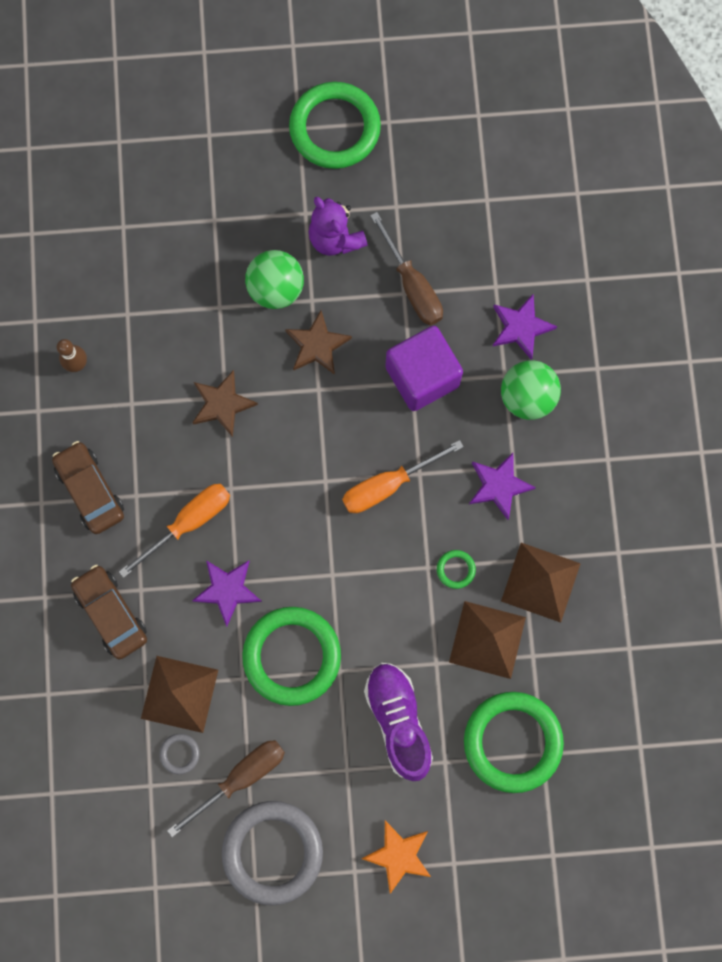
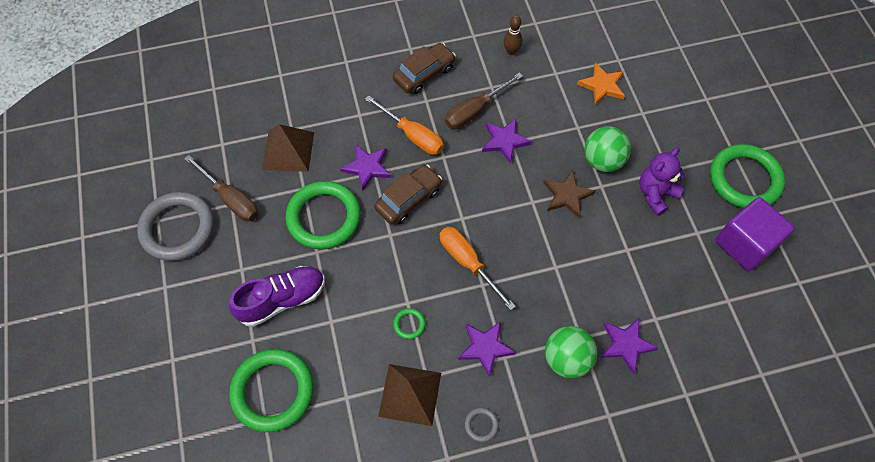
camera: 80 degrees right, 15 degrees down
brown car [71,565,147,660] -> brown car moved to [374,165,442,225]
grey ring [159,734,200,774] -> grey ring moved to [464,407,499,442]
brown star [192,370,258,437] -> purple star [482,119,532,164]
orange star [361,820,431,894] -> orange star moved to [577,62,625,105]
brown screwdriver [370,212,443,325] -> brown screwdriver moved to [445,72,523,129]
purple cube [386,326,463,411] -> purple cube moved to [716,197,795,271]
brown pyramid [449,601,526,679] -> none

